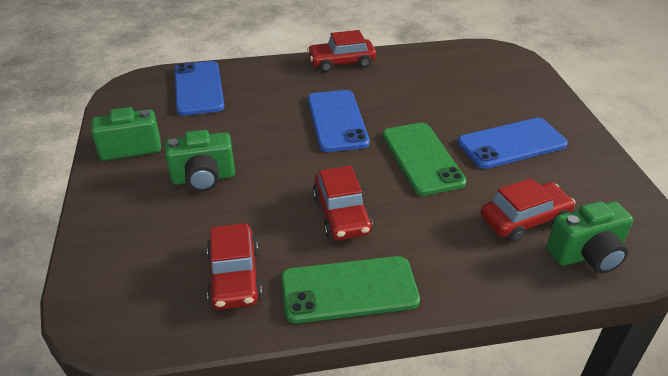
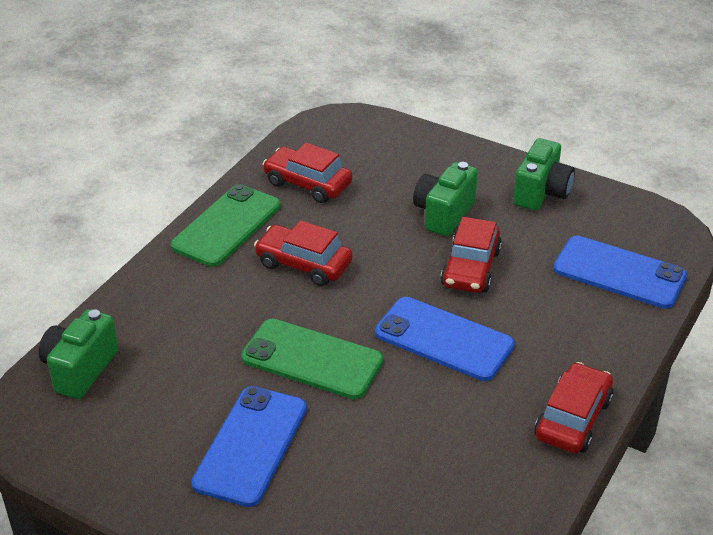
camera: 130 degrees right, 0 degrees up
red car [480,178,575,242] -> red car moved to [440,217,502,293]

